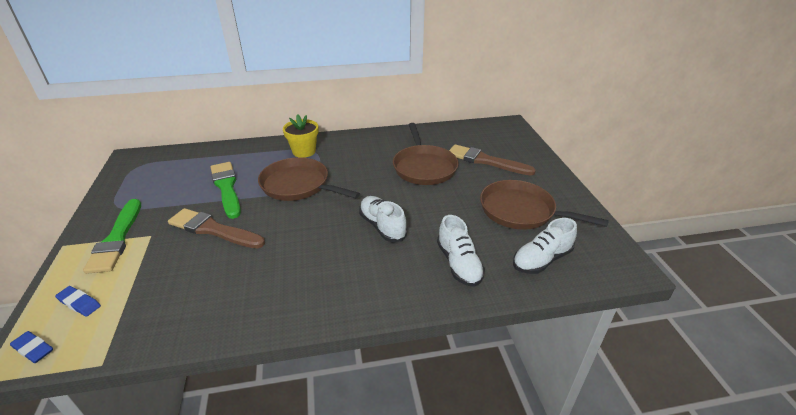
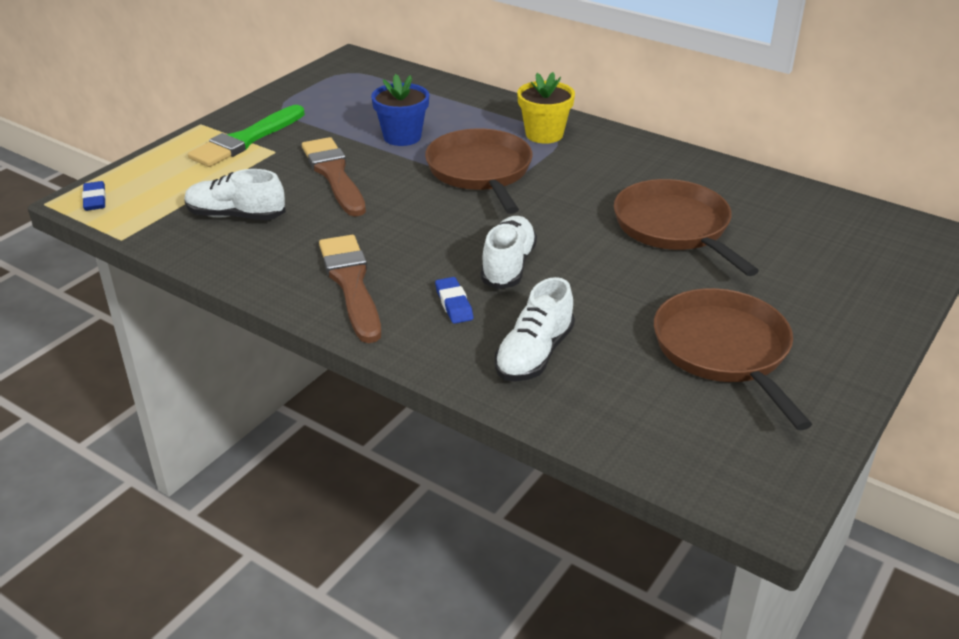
camera: 45 degrees right, 0 degrees up
blue eraser [55,286,101,317] -> blue eraser moved to [435,277,473,324]
green brush [211,162,241,219] -> blue flower pot [371,74,429,146]
brown pan [393,123,458,185] -> brown pan turned 120 degrees clockwise [614,179,759,276]
brown brush [449,144,536,175] -> brown brush moved to [319,235,381,343]
white shoe [513,218,577,274] -> white shoe moved to [184,169,286,220]

